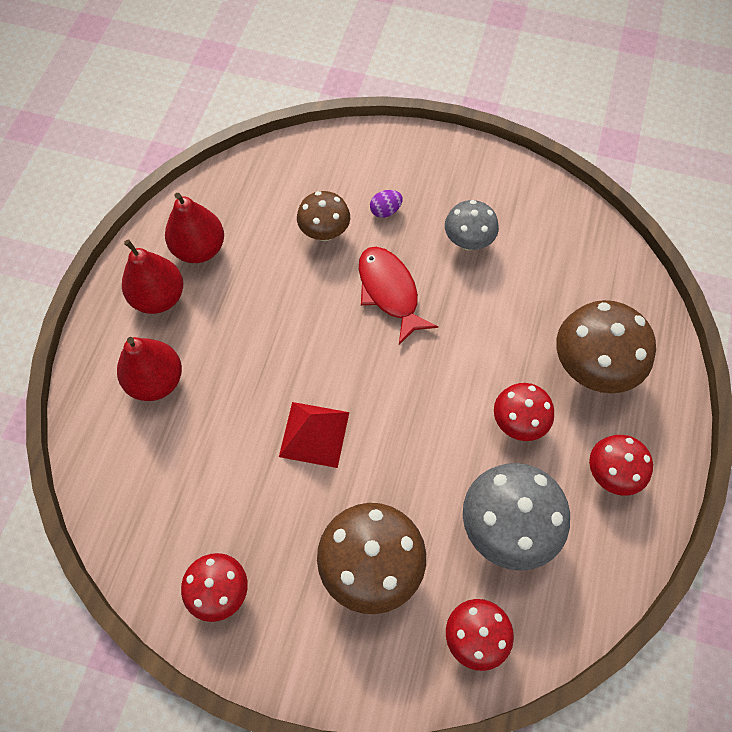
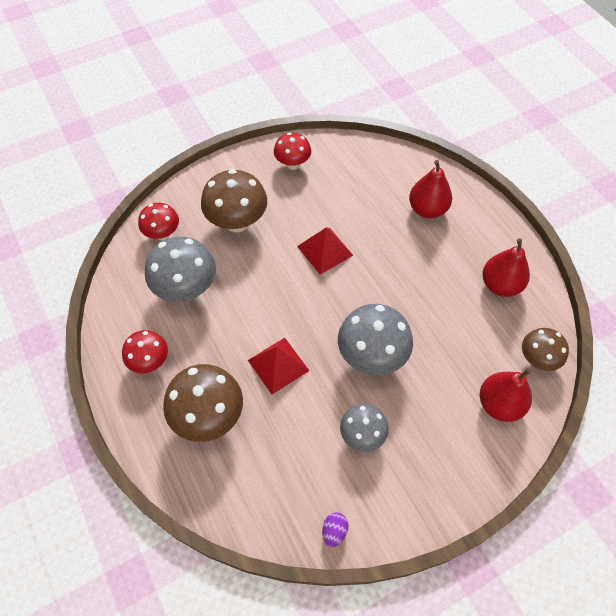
camera: 135 degrees right, 5 degrees down
red pear [122,239,183,314] -> red pear moved to [480,368,532,422]
brown mushroom [297,191,350,241] -> brown mushroom moved to [522,328,569,371]
red fish [359,247,438,345] -> grey mushroom [338,304,413,375]
purple egg [370,190,403,218] -> purple egg moved to [322,512,348,547]
red mushroom [494,383,554,441] -> none
none -> red pyramid [248,338,310,395]

